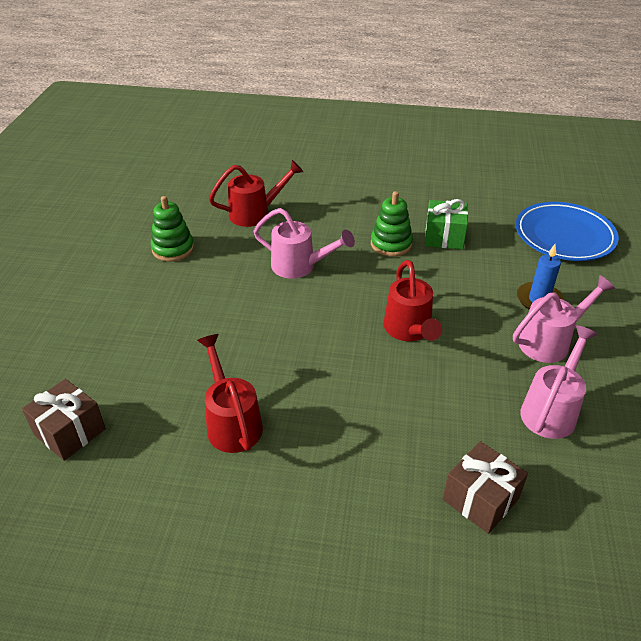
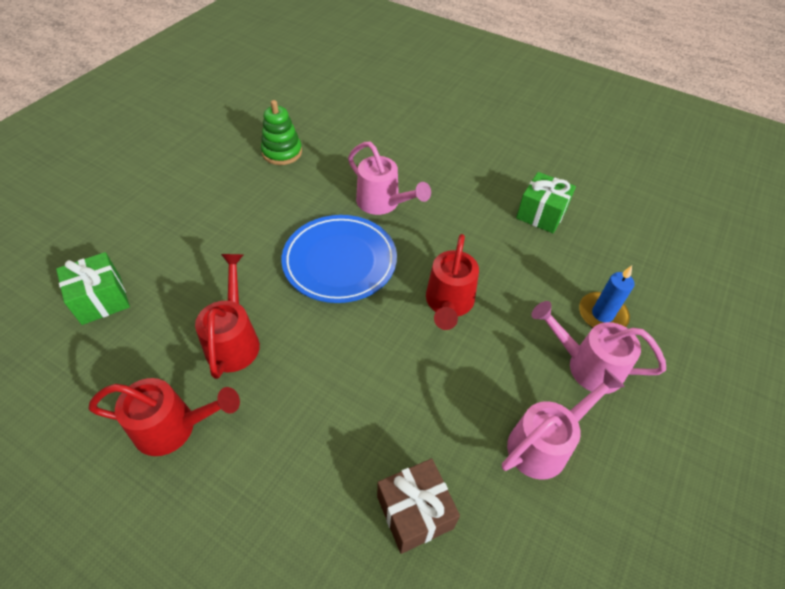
camera: 20 degrees right, 10 degrees up
brown gift [22,379,106,461] -> green gift [56,252,130,325]
red watering can [209,160,303,227] -> red watering can moved to [88,378,240,456]
green stacking toy [371,191,413,257] -> none
pink watering can [513,275,615,363] -> pink watering can turned 150 degrees counterclockwise [531,301,666,394]
blue plate [516,202,619,261] -> blue plate moved to [281,215,397,303]

